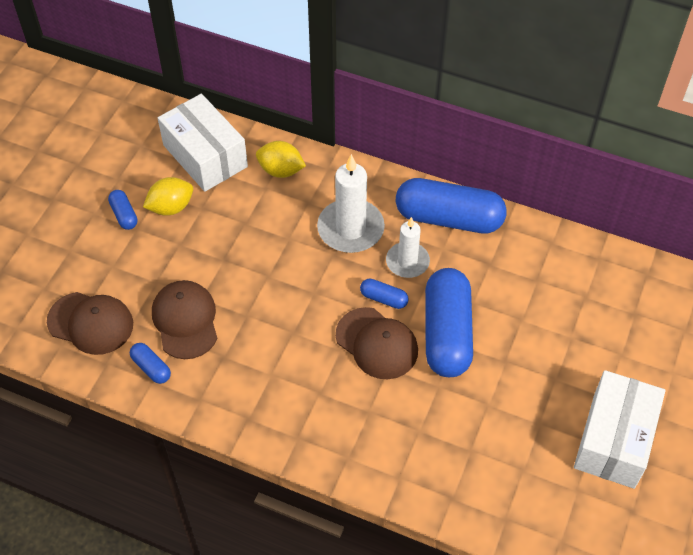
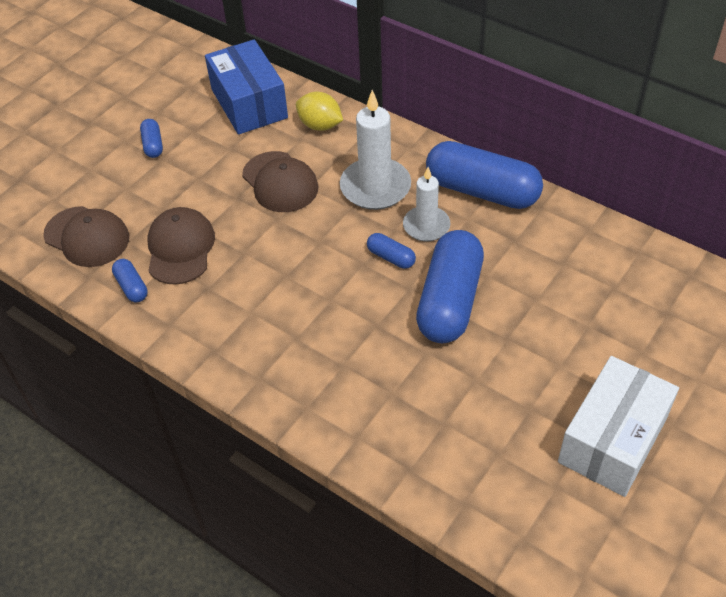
camera: 15 degrees right, 5 degrees down
yellow lemon [143,177,193,216] -> none
white box [158,94,248,192] -> blue box [205,39,288,135]
brown cap [336,307,418,379] -> brown cap moved to [242,151,318,212]

